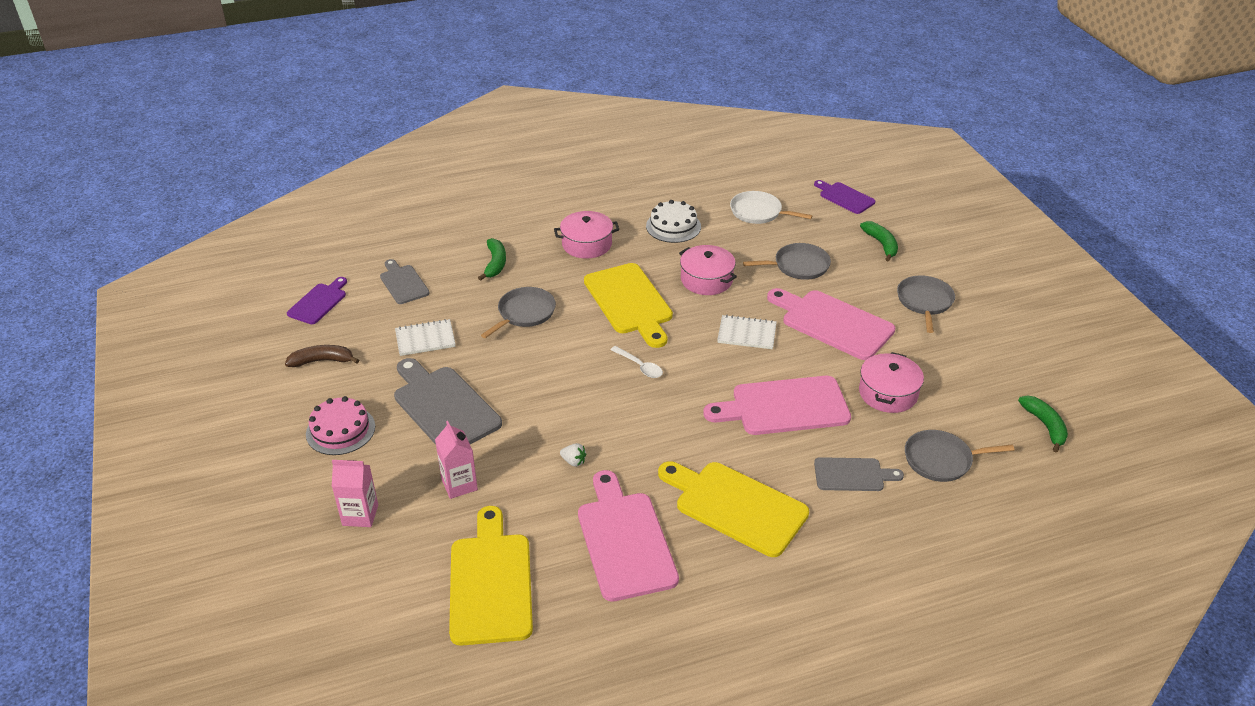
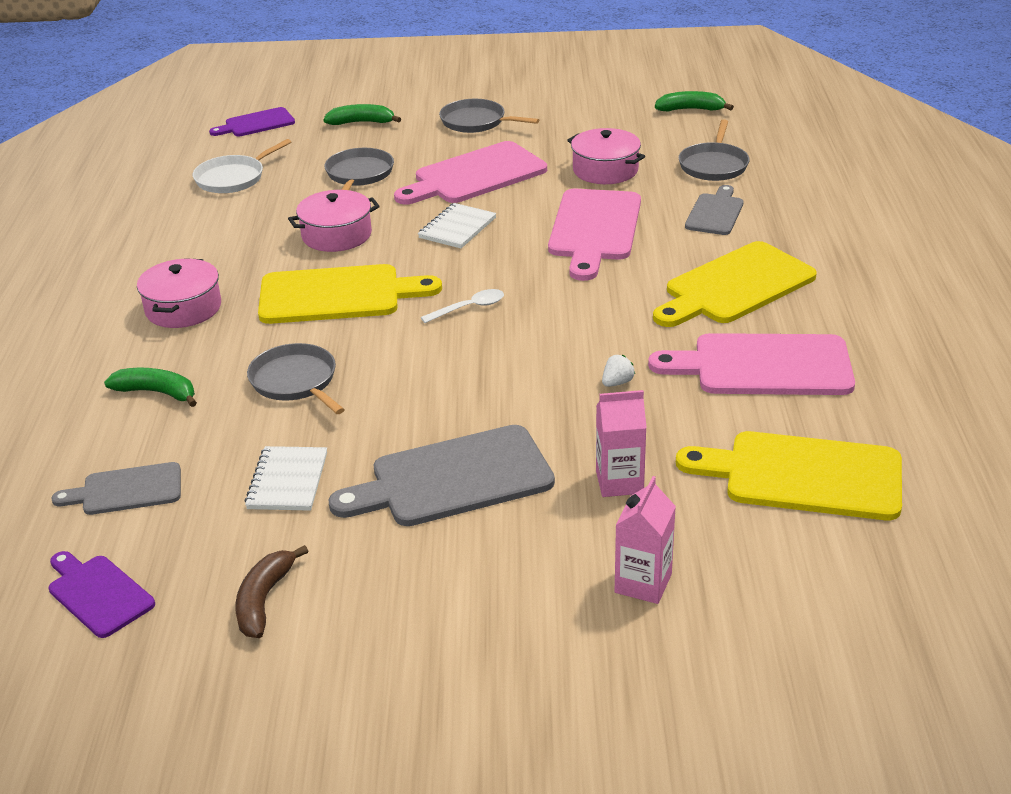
camera: 70 degrees left, 5 degrees down
pink cake [306,396,375,455] -> none
white cake [646,200,701,243] -> none

